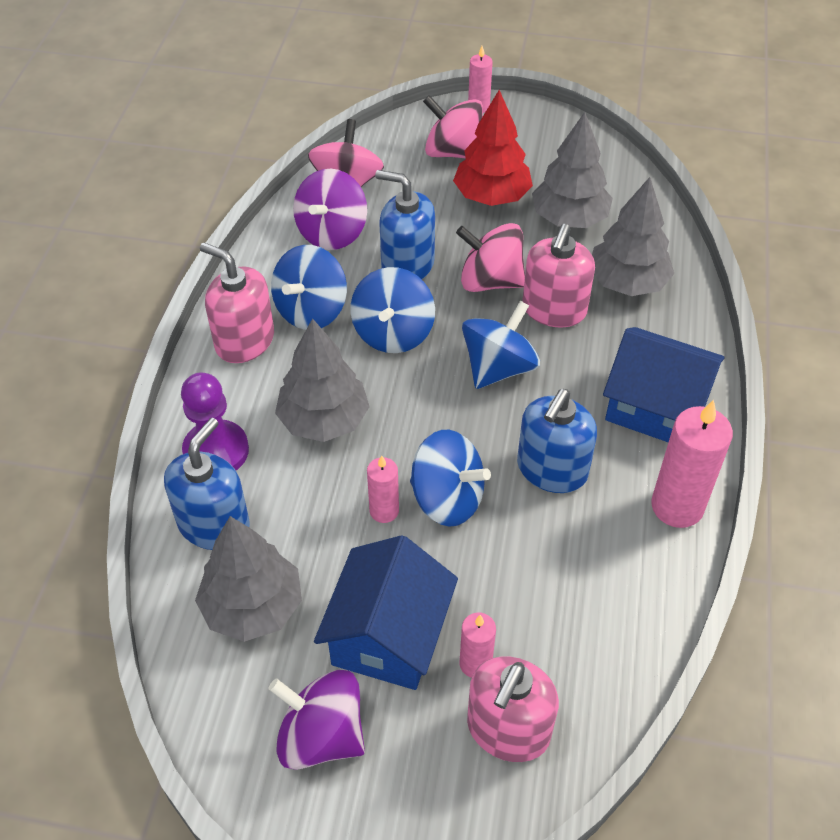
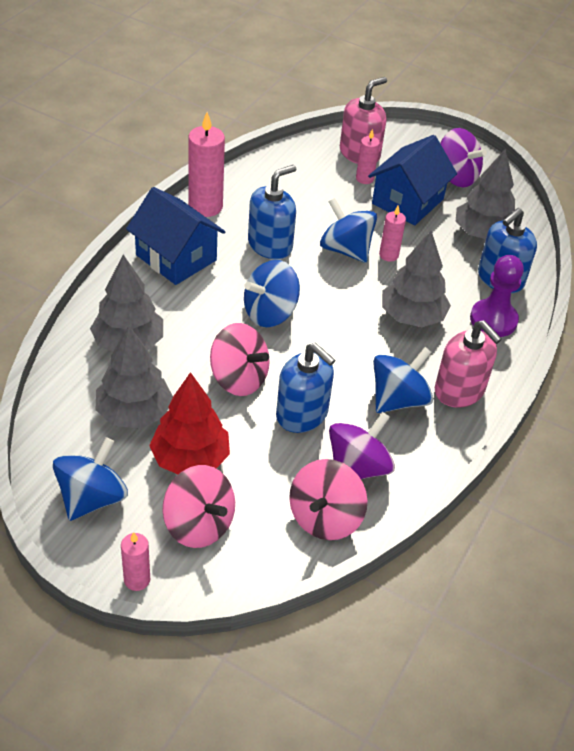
camera: 165 degrees left, 5 degrees down
blue spinning top [351,267,435,353] -> blue spinning top moved to [53,437,128,521]
pink soap dispenser [522,224,595,328] -> none

